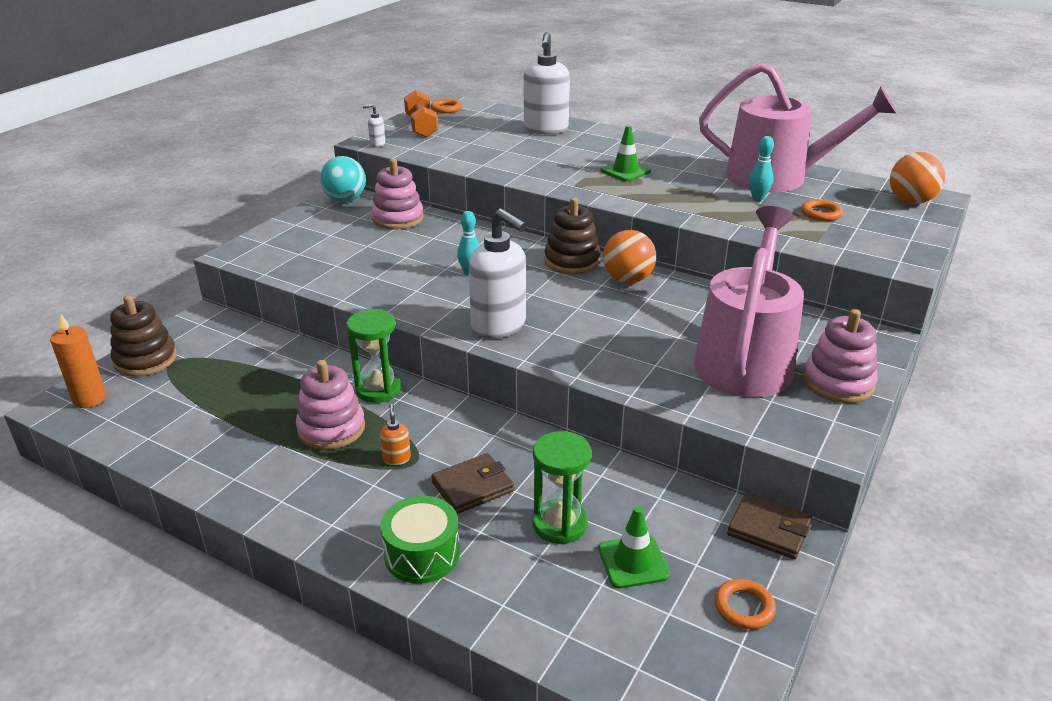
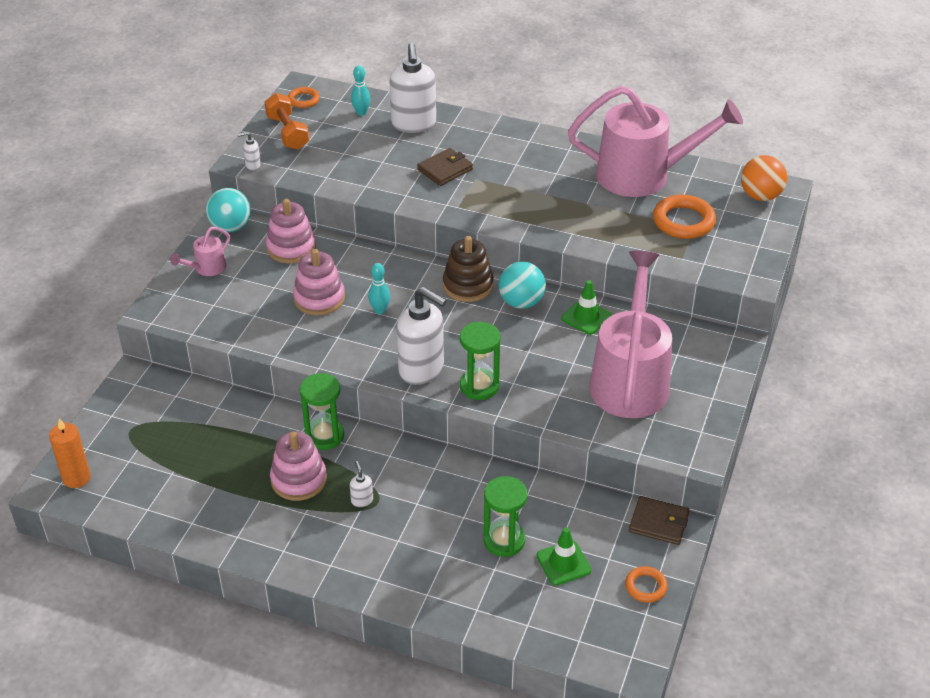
camera: 10 degrees left, 10 degrees up
brown stacking toy [110,295,177,377] -> none
orange soap dispenser [380,404,411,465] -> white soap dispenser [350,461,373,507]
green drum [381,496,460,584] -> none
brown wallet [431,453,514,514] -> brown wallet moved to [417,148,473,186]
green traffic cone [601,125,651,181] -> green traffic cone moved to [561,280,612,335]
orange ball [603,230,656,283] -> turquoise ball [499,261,546,309]
turquoise bowling pin [749,136,774,201] -> turquoise bowling pin moved to [351,66,371,116]
orange ring [801,199,843,221] -> orange ring [653,195,716,239], size x1.76
pink stacking toy [803,309,878,403] -> pink stacking toy moved to [293,249,345,316]
none -> pink watering can [170,227,230,276]
none -> green hourglass [460,322,501,400]

